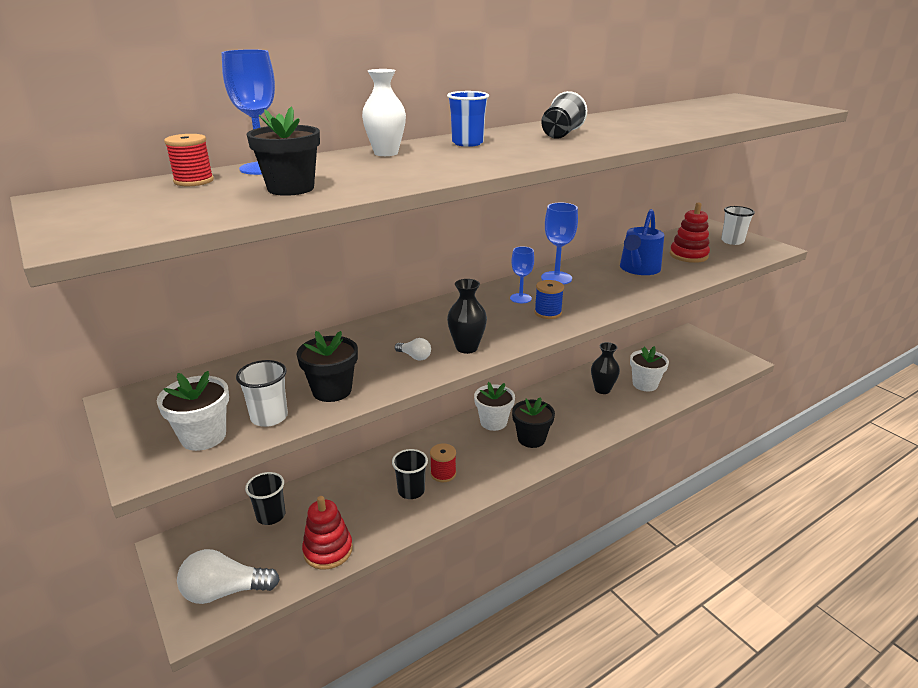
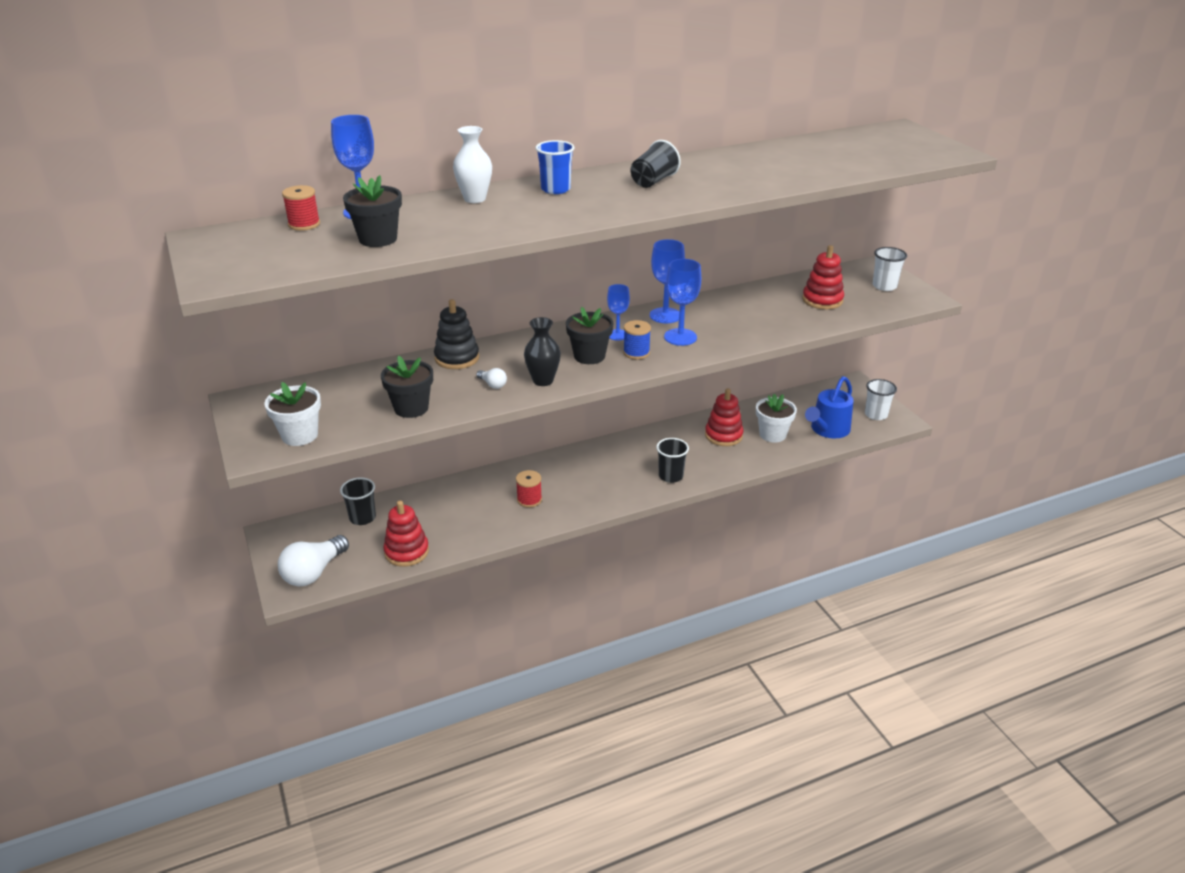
camera: 10 degrees right, 5 degrees up
white light bulb [177,549,280,604] -> white light bulb turned 60 degrees counterclockwise [278,535,349,586]
white cup [236,360,288,427] -> white cup moved to [865,379,897,420]
black cup [392,449,428,499] -> black cup moved to [656,438,689,483]
white flower pot [474,382,515,431] -> none
black flower pot [512,397,555,448] -> black flower pot moved to [566,307,614,364]
black vase [591,342,620,394] -> red stacking toy [705,388,743,446]
blue watering can [620,209,664,275] -> blue watering can moved to [805,376,854,438]
none -> black stacking toy [434,299,479,369]
none -> blue goblet [664,259,701,346]

